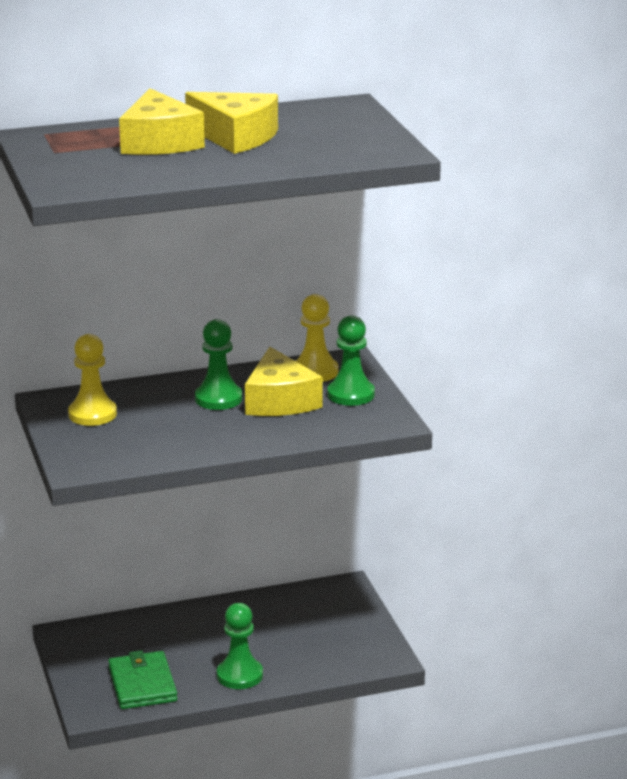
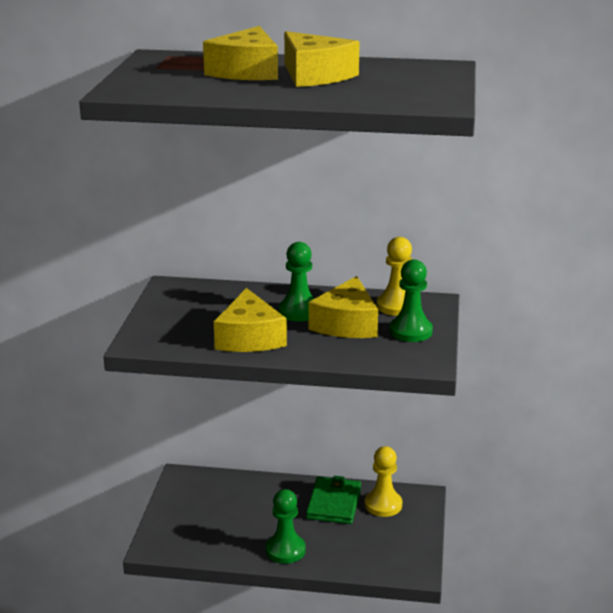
camera: 25 degrees right, 0 degrees up
yellow pawn [68,334,117,426] -> yellow pawn moved to [365,446,402,517]
green wallet [108,650,178,709] -> green wallet moved to [306,476,361,524]
none -> yellow cheese [214,288,287,352]

